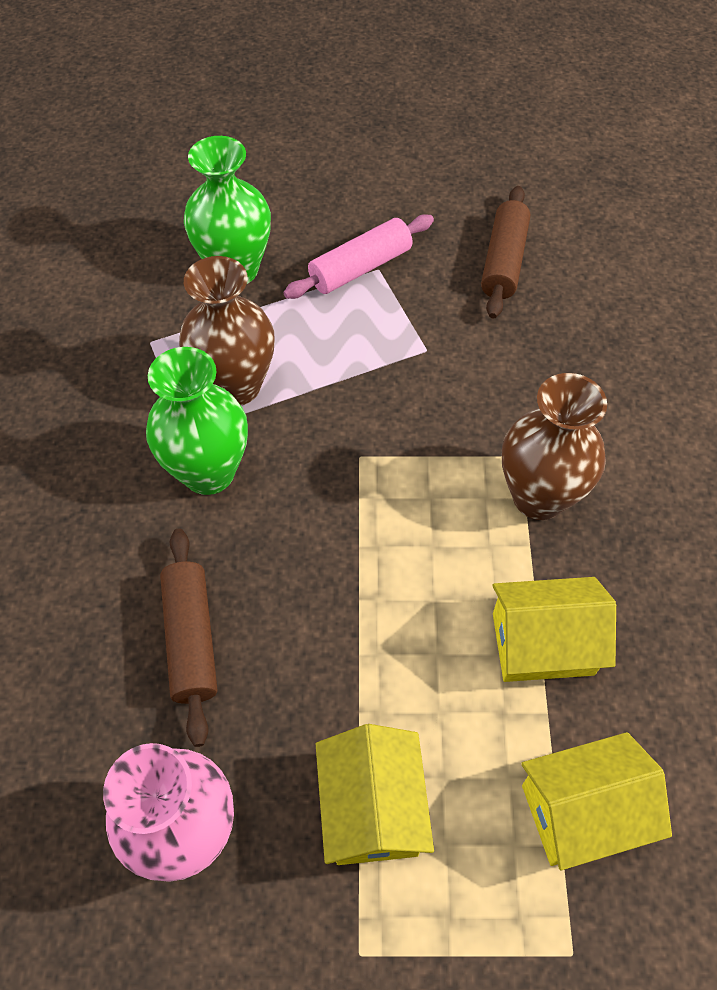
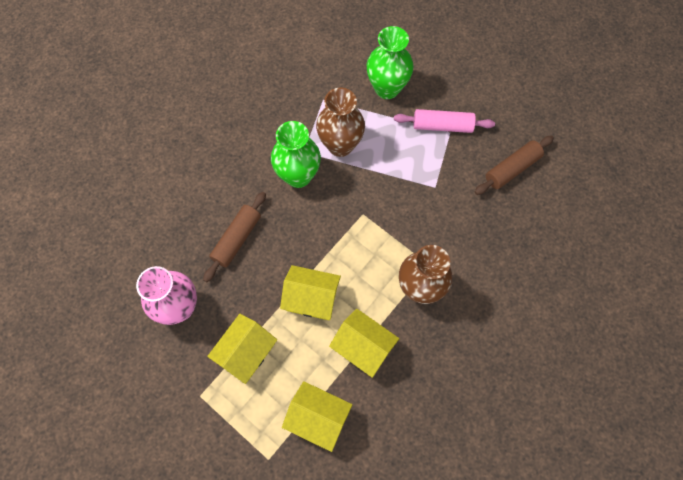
camera: 40 degrees right, 10 degrees up
none -> yellow house [280,265,341,320]

